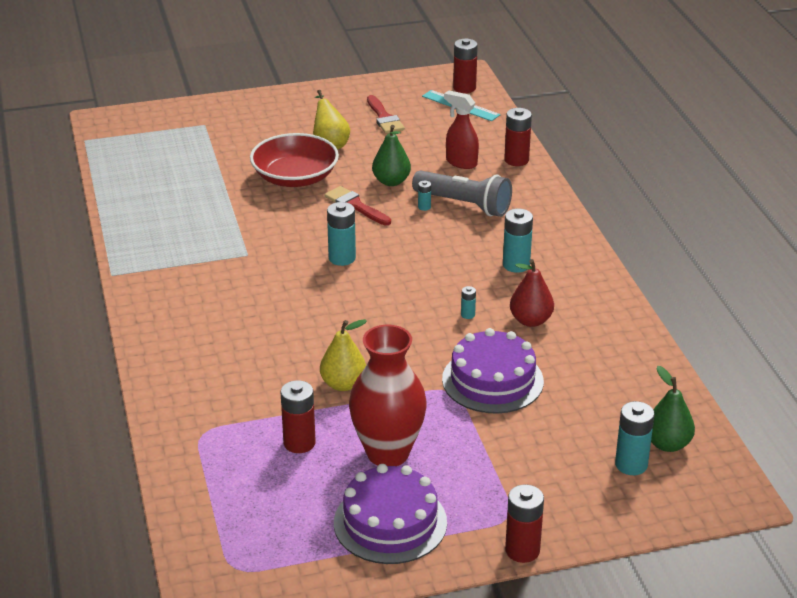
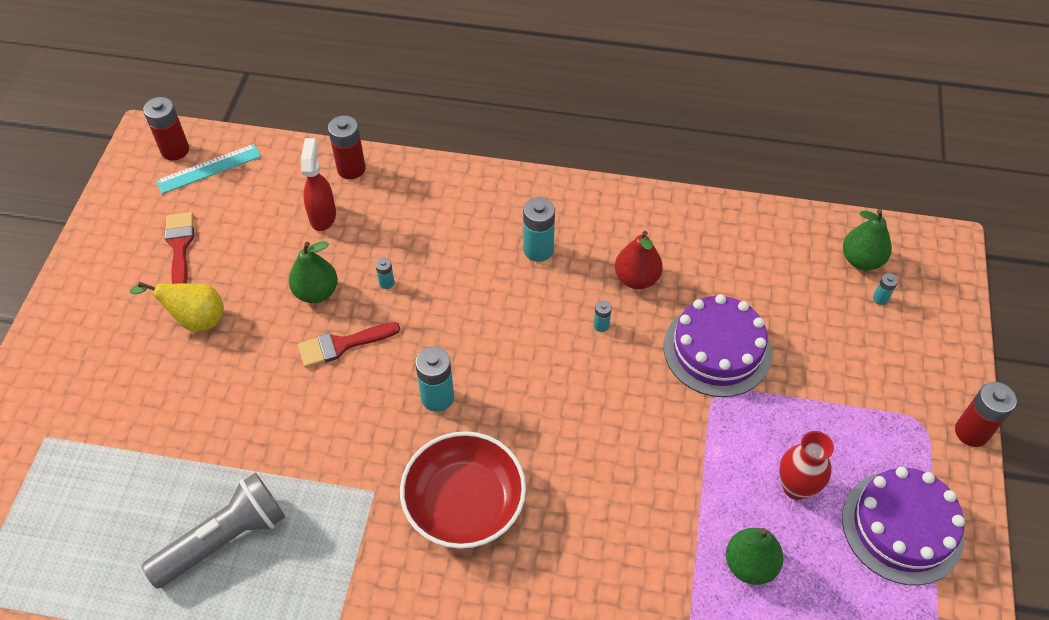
camera: 65 degrees left, 20 degrees up
red bowl [250,133,339,187] -> red bowl moved to [400,431,526,549]
red battery [281,380,316,453] -> green pear [726,528,784,585]
yellow pear [320,319,367,391] -> none
red vase [349,325,427,466] -> red vase [779,431,834,500], size x0.60
red brush [367,95,405,134] -> red brush turned 105 degrees counterclockwise [165,212,194,284]
grey flashlight [412,170,512,217] -> grey flashlight moved to [142,473,285,589]
red spray bottle [444,90,479,169] -> red spray bottle turned 120 degrees clockwise [301,138,336,231]
turquoise battery [615,401,655,475] -> turquoise battery [873,273,898,305], size x0.50

